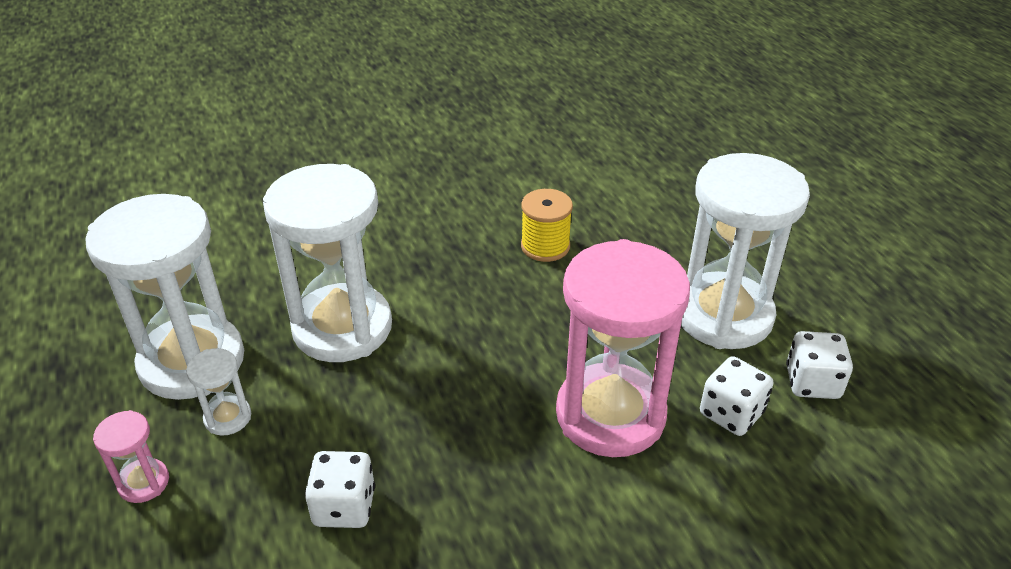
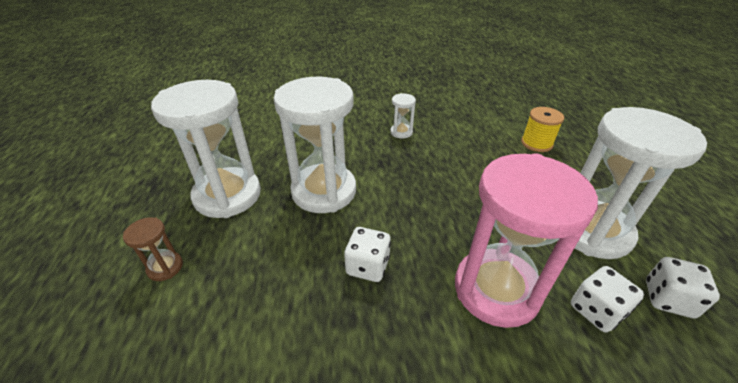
camera: 15 degrees right, 0 degrees up
pink hourglass [93,410,169,503] -> brown hourglass [123,217,183,281]
white hourglass [186,348,251,436] -> white hourglass moved to [390,93,416,138]
white dice [305,451,375,528] -> white dice moved to [344,227,391,282]
yellow spool [521,189,573,262] -> yellow spool moved to [521,107,564,152]

